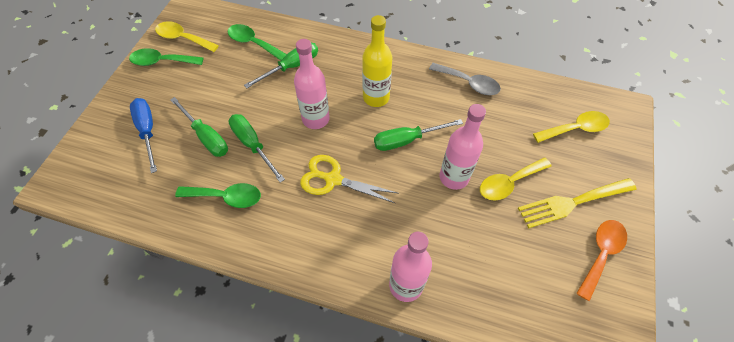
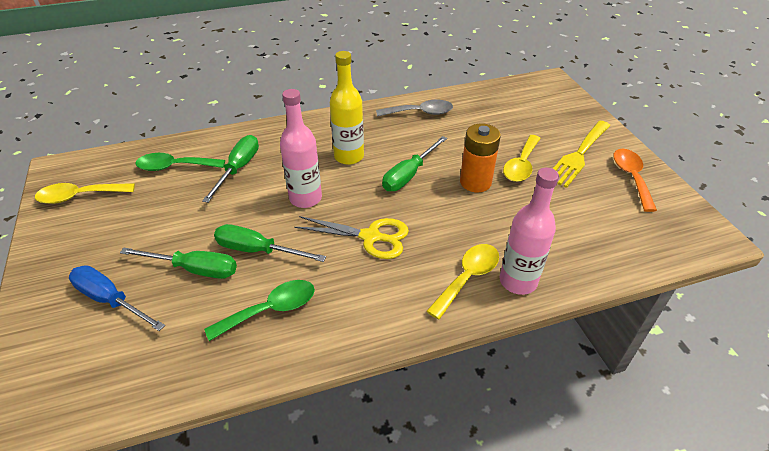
camera: 35 degrees left, 15 degrees down
green spoon [129,48,203,66] -> none
yellow scissors [300,155,398,203] -> yellow scissors turned 150 degrees counterclockwise [294,216,409,259]
pink bottle [440,104,486,190] -> orange battery [460,124,501,192]
yellow spoon [533,111,610,143] -> yellow spoon moved to [427,244,499,320]

